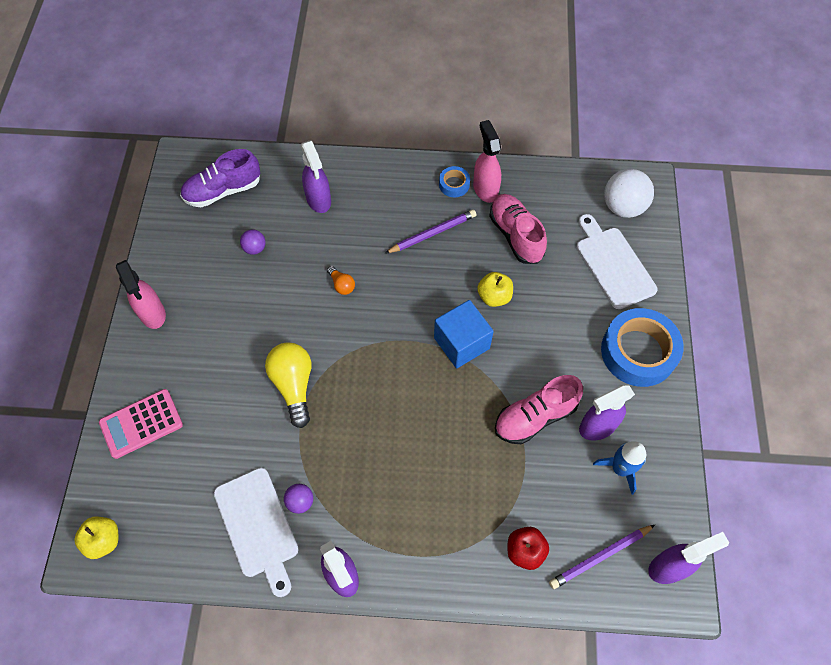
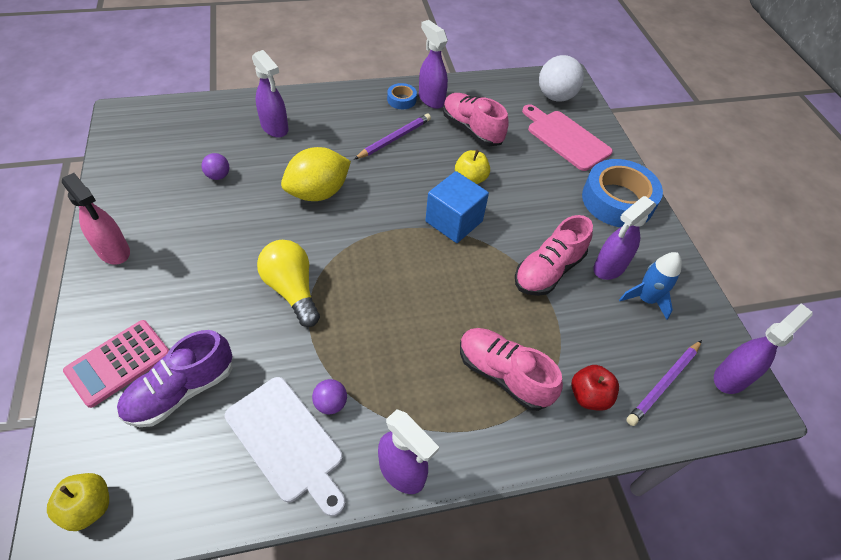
camera: 20 degrees left, 10 degrees down
purple shoe [180,149,260,207] -> purple shoe moved to [117,330,232,427]
orange light bulb [327,266,355,295] -> yellow lemon [281,147,351,201]
pink spray bottle [473,120,501,203] -> purple spray bottle [419,20,448,109]
white cutting board [576,214,658,309] -> pink cutting board [522,104,613,171]
none -> pink shoe [460,328,563,411]

